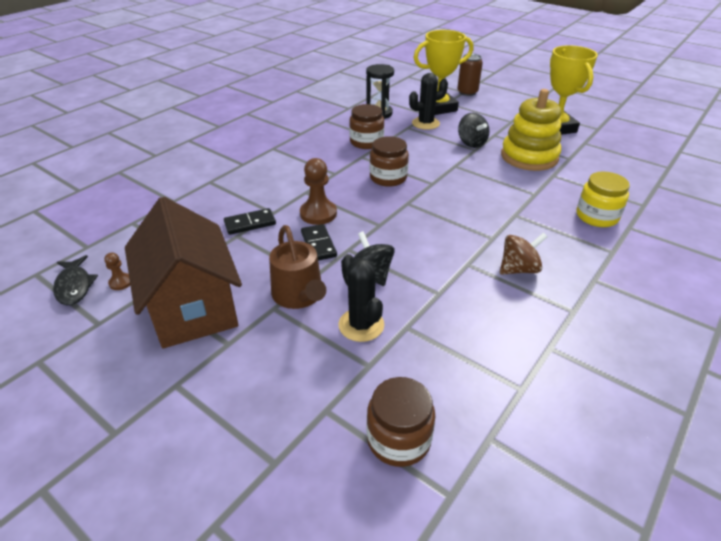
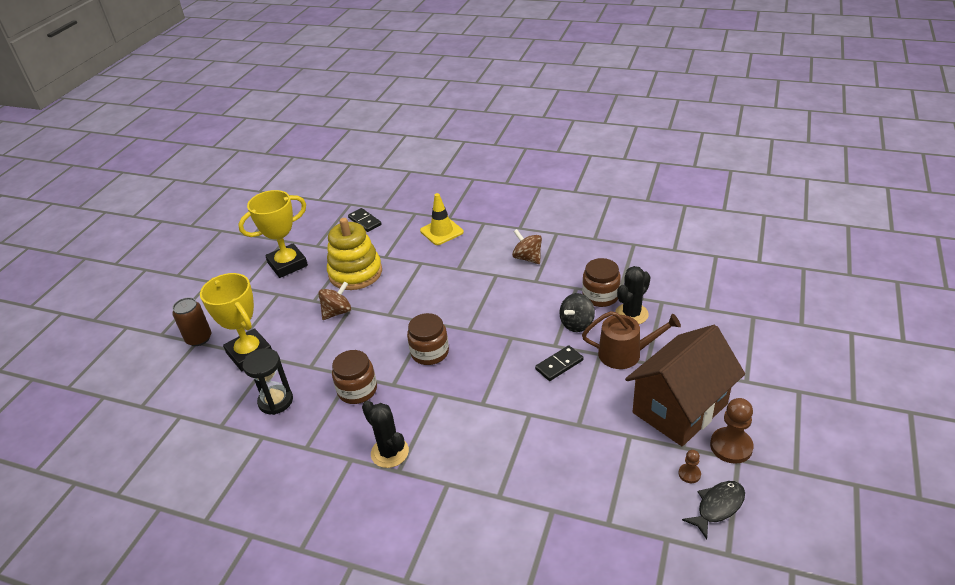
camera: 105 degrees left, 0 degrees up
black domino [224,208,276,235] -> black domino moved to [348,208,381,232]
brown watering can [269,225,326,309] -> brown watering can turned 45 degrees clockwise [582,311,681,369]
brown pawn [300,158,337,225] -> brown pawn moved to [710,398,754,463]
brown jar [367,377,436,467] -> brown jar moved to [582,258,621,307]
black cactus [409,73,448,130] -> black cactus moved to [362,401,409,468]
black spinning top [458,113,489,148] -> brown spinning top [318,281,351,320]
yellow jar [576,172,630,227] -> yellow traffic cone [420,193,464,245]

